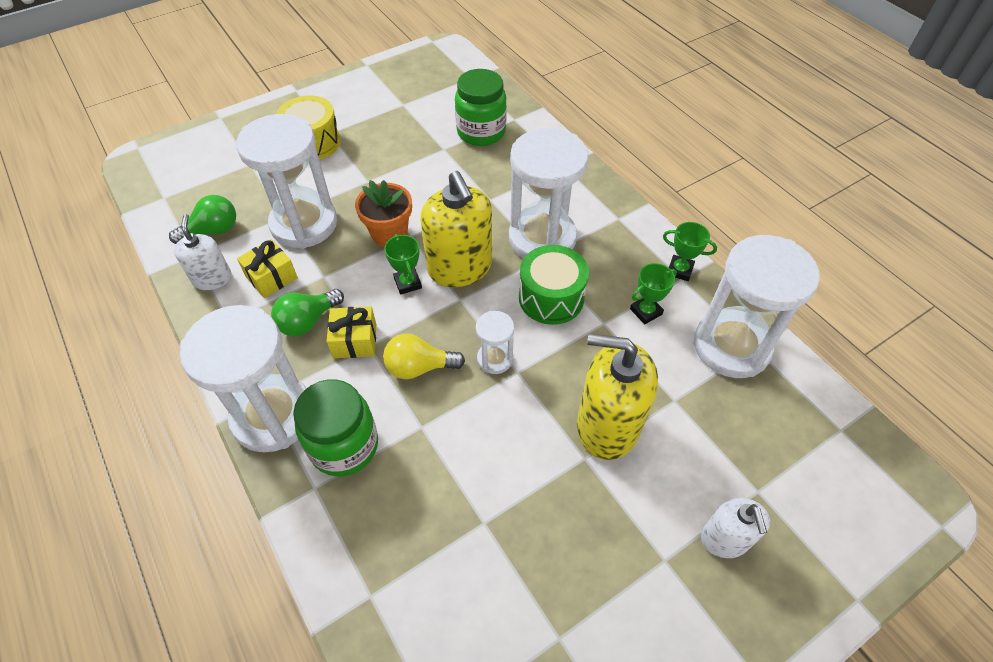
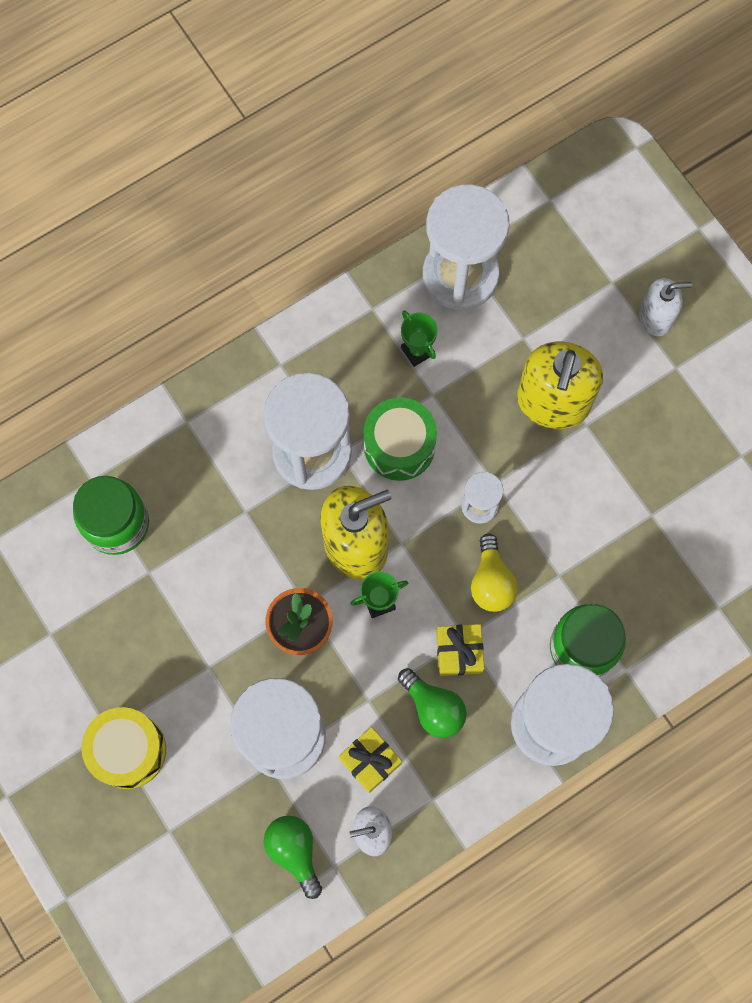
camera: 90 degrees left, 20 degrees up
green trophy [663,222,717,281] -> none

